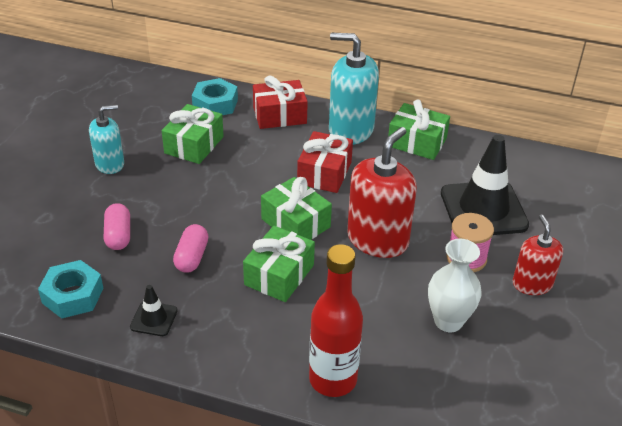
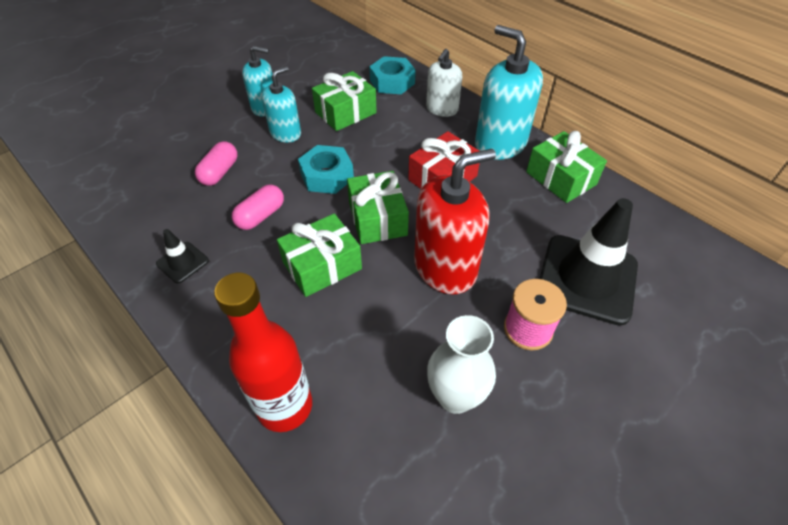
camera: 30 degrees right, 10 degrees up
turquoise nut [38,260,103,319] -> turquoise nut moved to [298,145,354,194]
red gift [253,75,308,129] -> white soap dispenser [426,49,462,117]
red soap dispenser [513,215,563,295] -> none
none -> turquoise soap dispenser [262,66,301,143]

